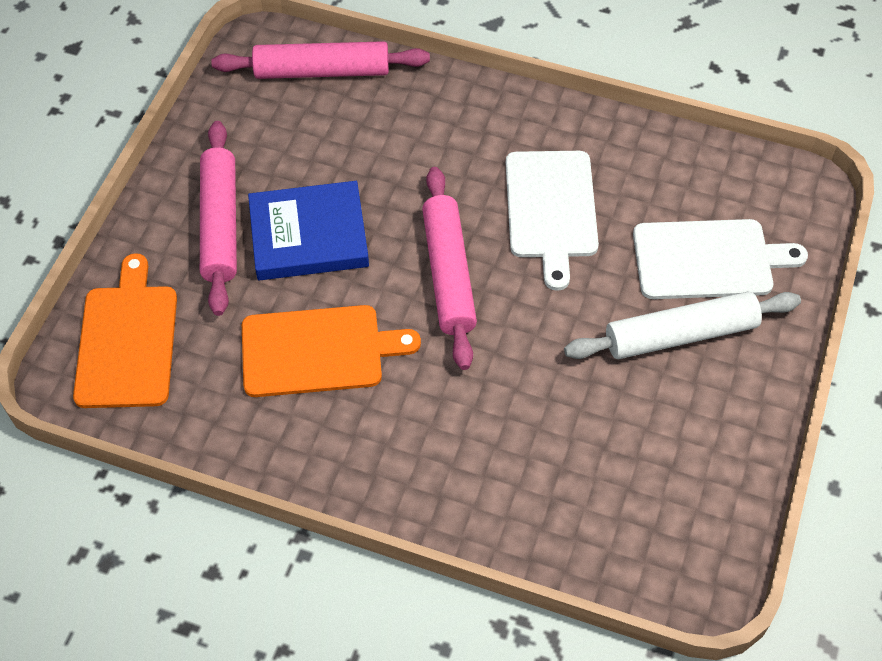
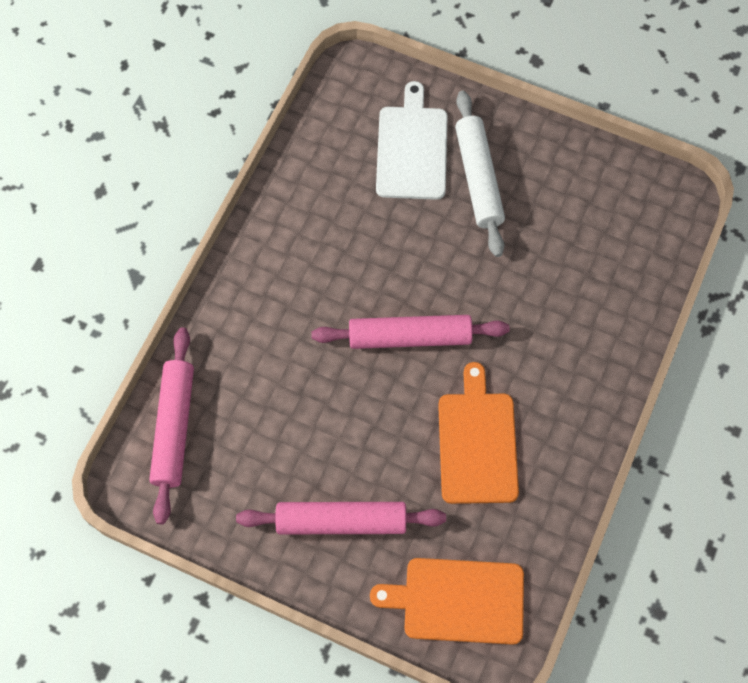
camera: 85 degrees left, 10 degrees up
blue book [248,181,369,280] -> none
white cutting board [506,151,599,291] -> none

